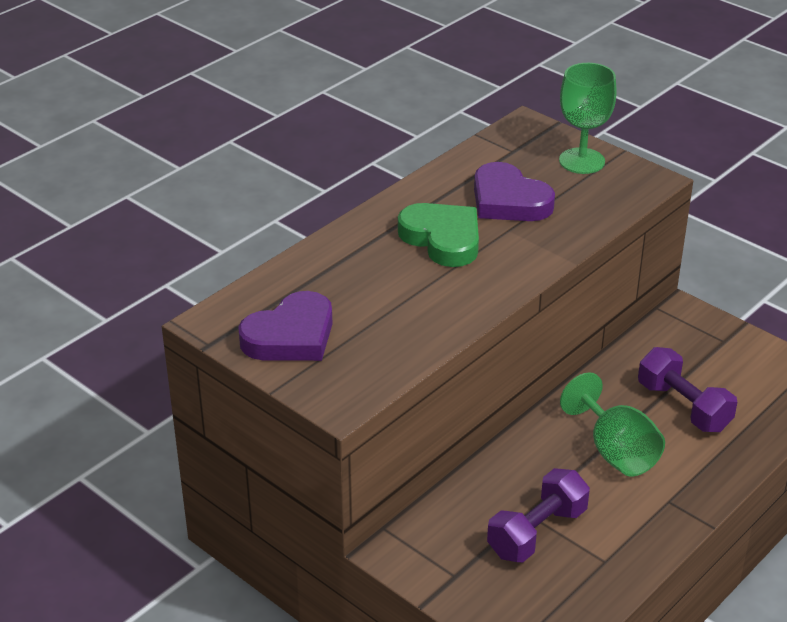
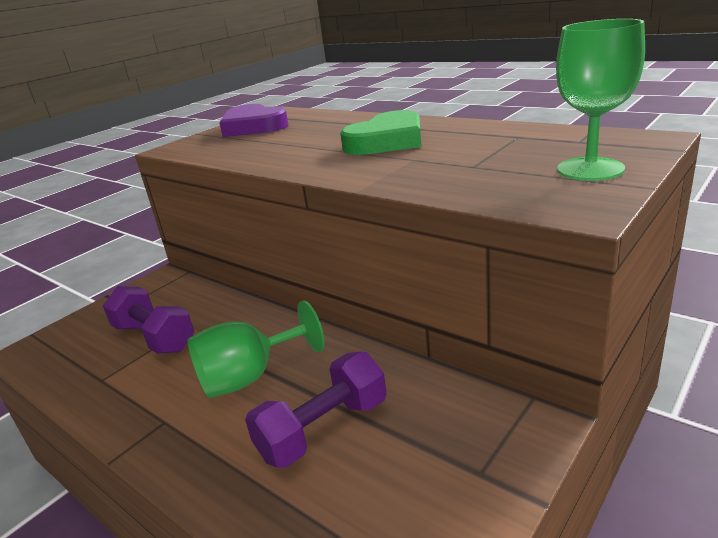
camera: 90 degrees right, 10 degrees down
purple heart [474,162,555,221] -> none

